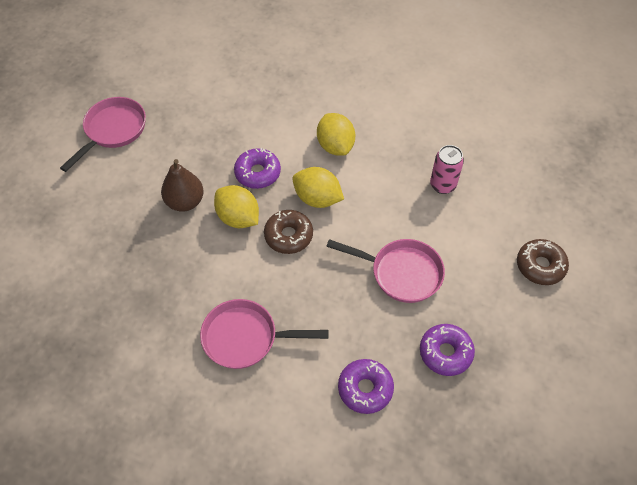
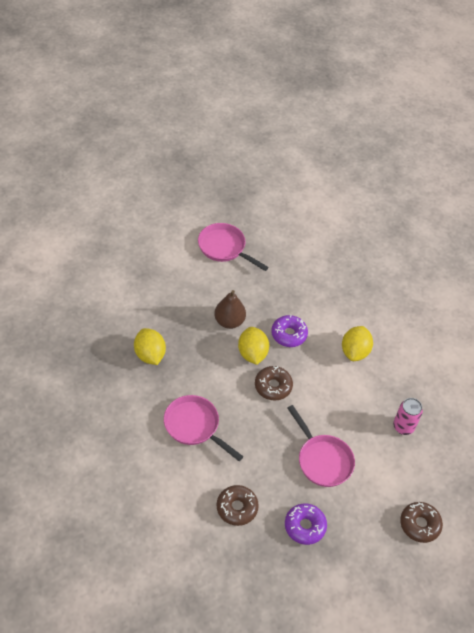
camera: 35 degrees right, 5 degrees down
pink pan [60,97,146,172] -> pink pan turned 120 degrees counterclockwise [198,223,269,271]
yellow lemon [292,167,344,208] -> yellow lemon moved to [134,328,166,365]
purple donut [338,359,394,414] -> brown donut [216,485,259,526]

